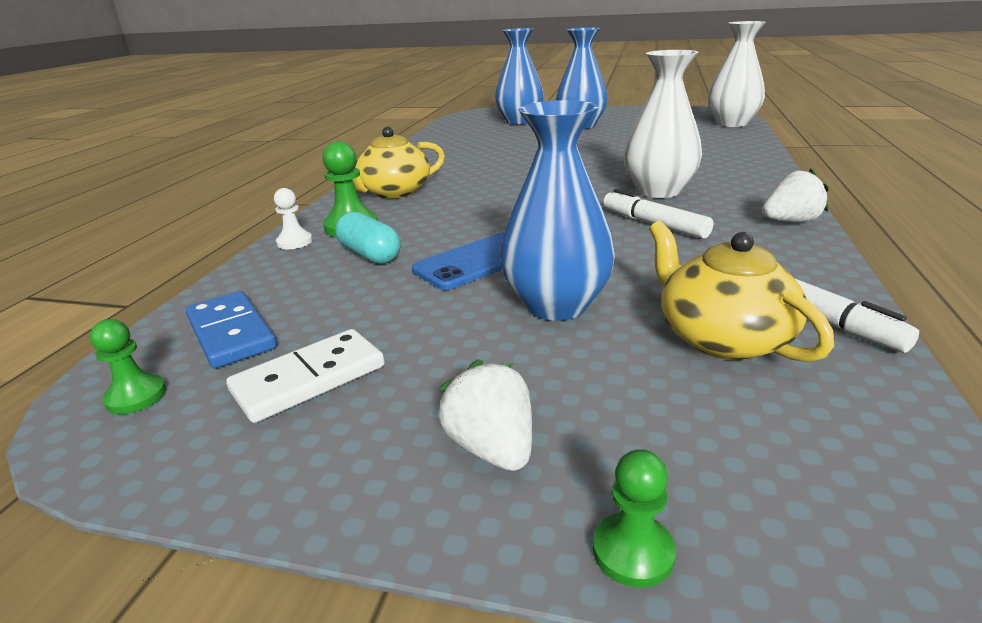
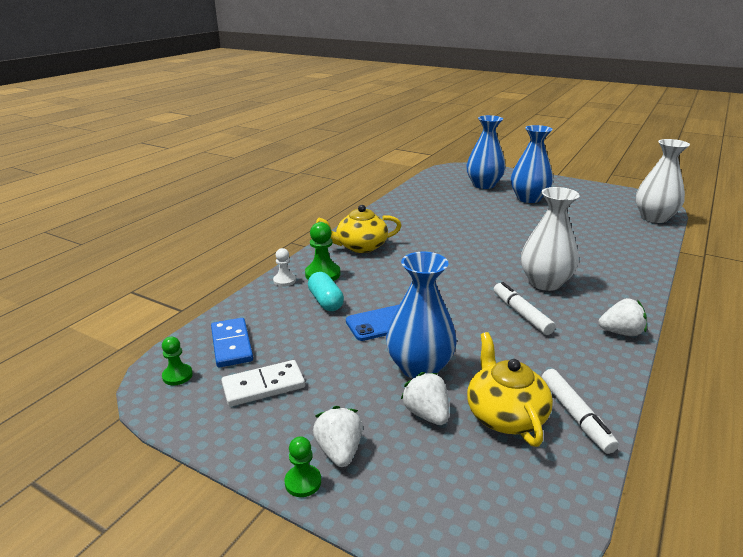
camera: 15 degrees right, 0 degrees up
green pawn [593,449,676,588] -> green pawn moved to [285,436,321,497]
none -> white strawberry [401,372,449,425]

